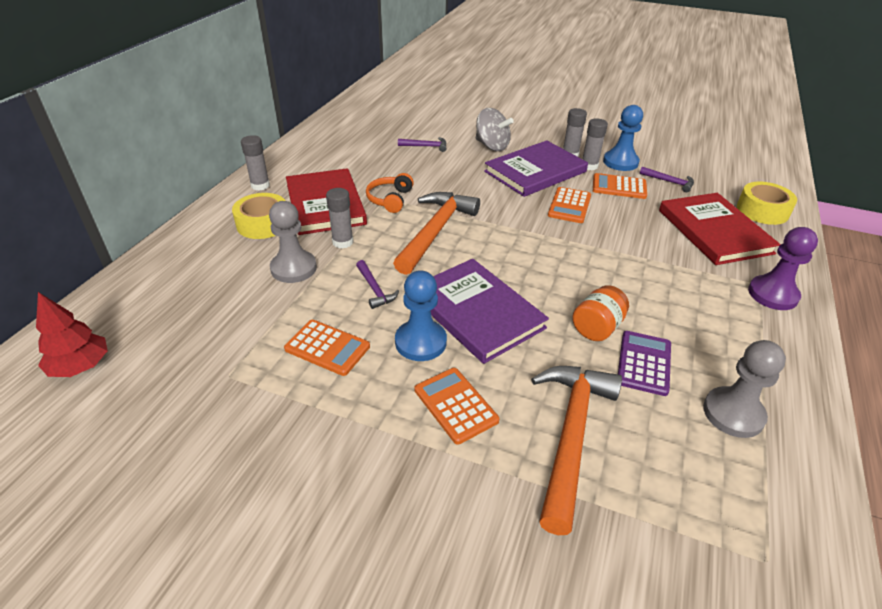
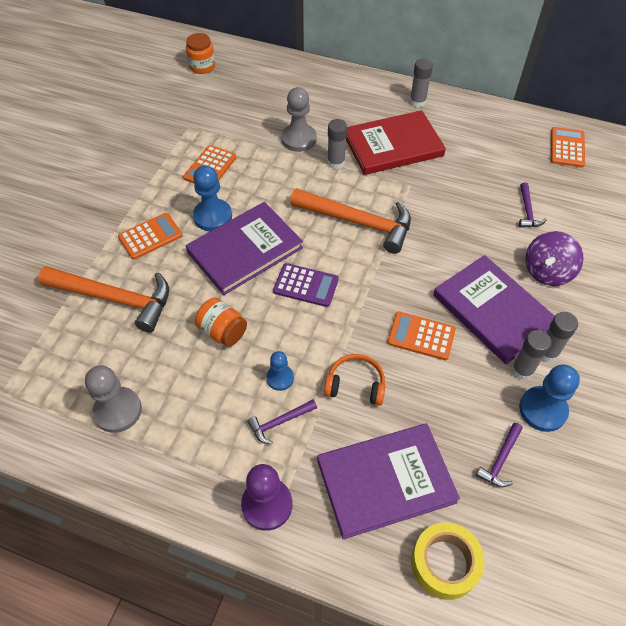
camera: 90 degrees right, 15 degrees up
red tree [36,292,108,377] -> orange jar [186,33,215,74]
yellow tape [232,193,285,239] -> none
purple hammer [356,260,399,309] -> purple hammer moved to [247,400,317,444]
orange headphones [366,173,414,213] -> orange headphones moved to [324,354,386,406]
grey spinning top [476,108,514,151] -> purple spinning top [525,231,583,286]
orange calculator [593,173,647,199] -> orange calculator moved to [551,127,585,167]
purple calculator [618,331,671,396] -> purple calculator moved to [273,263,339,307]
red book [659,193,781,265] -> purple book [317,423,460,539]
none -> blue pawn [266,351,294,391]

